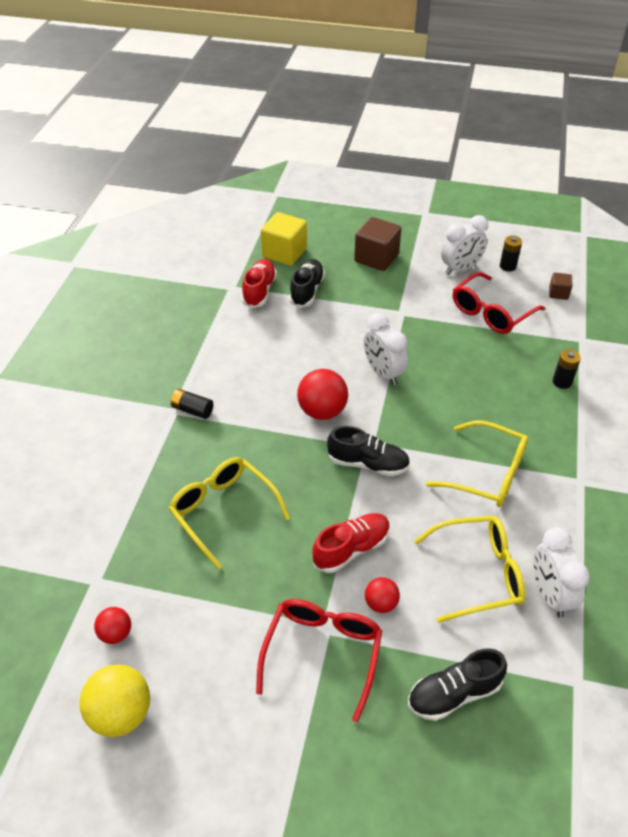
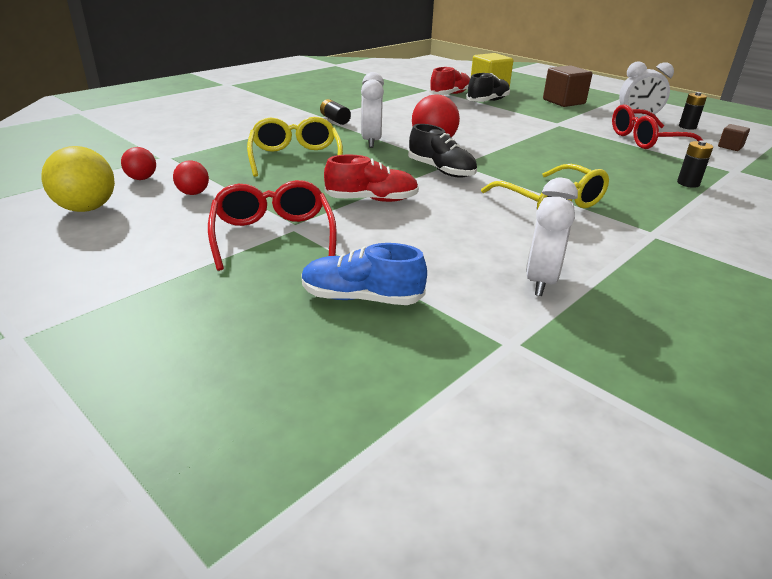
camera: 30 degrees right, 15 degrees down
red glasses [256,599,382,722] -> red glasses turned 60 degrees counterclockwise [208,180,337,271]
white clock [364,313,408,386] -> white clock moved to [361,72,384,148]
red ball [365,577,400,613] -> red ball moved to [173,160,209,195]
black shoe [408,648,507,721] -> blue shoe [301,243,427,305]
yellow glasses [414,516,525,623] -> none

